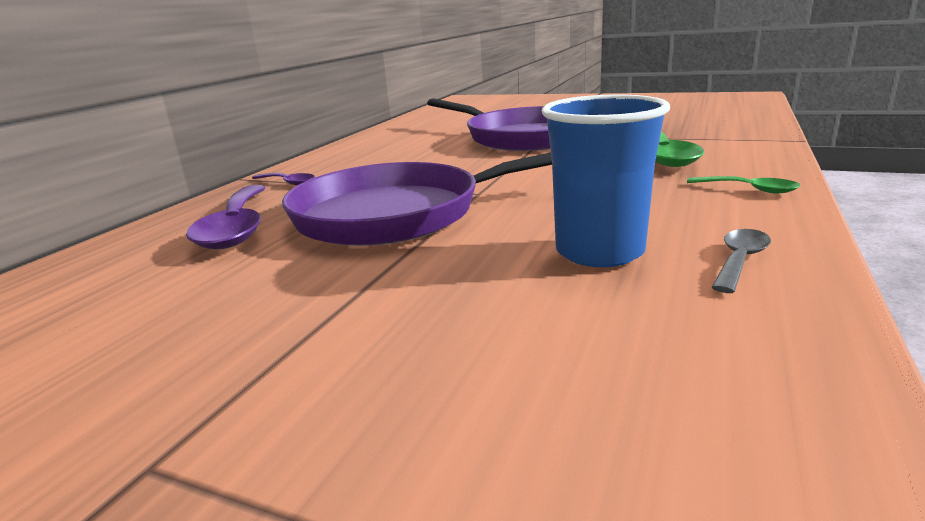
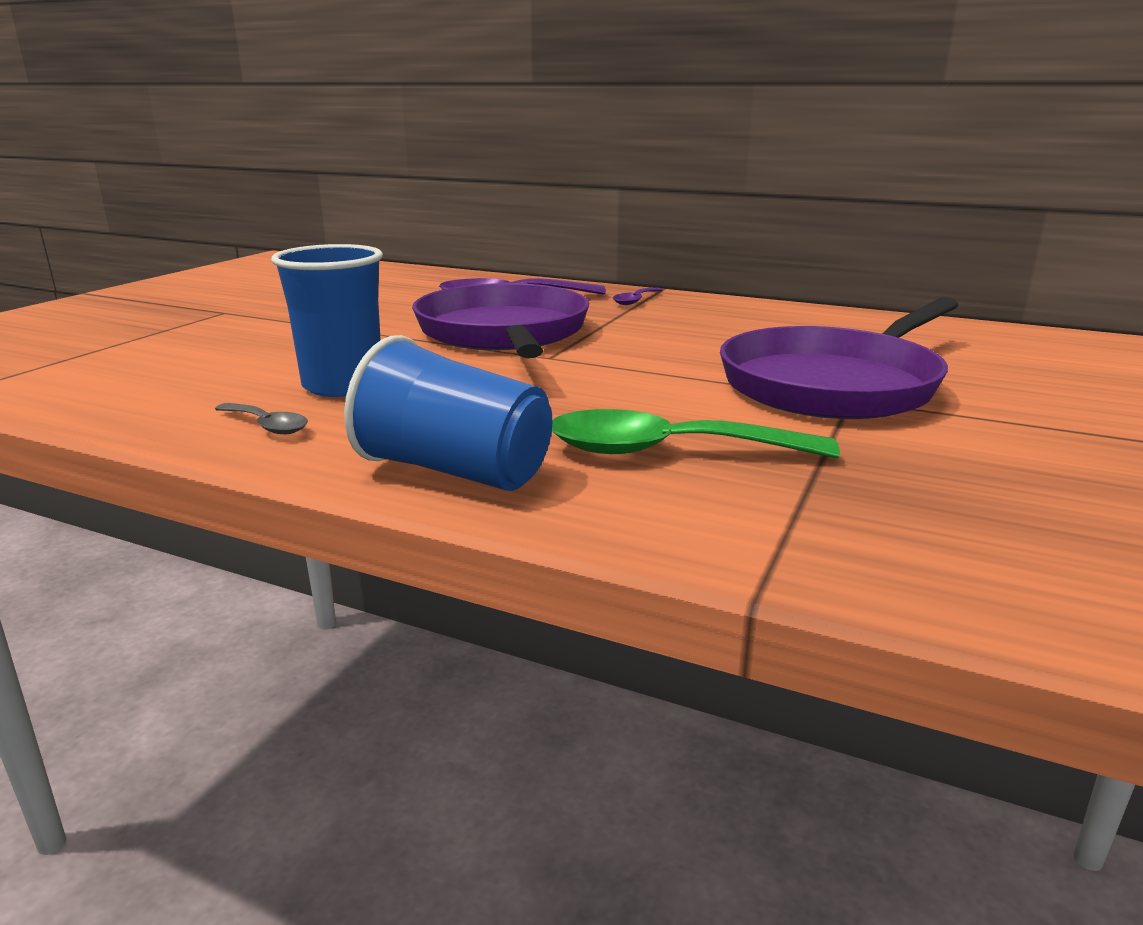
camera: 90 degrees right, 0 degrees up
green spoon [687,176,800,194] -> blue cup [344,335,552,491]

